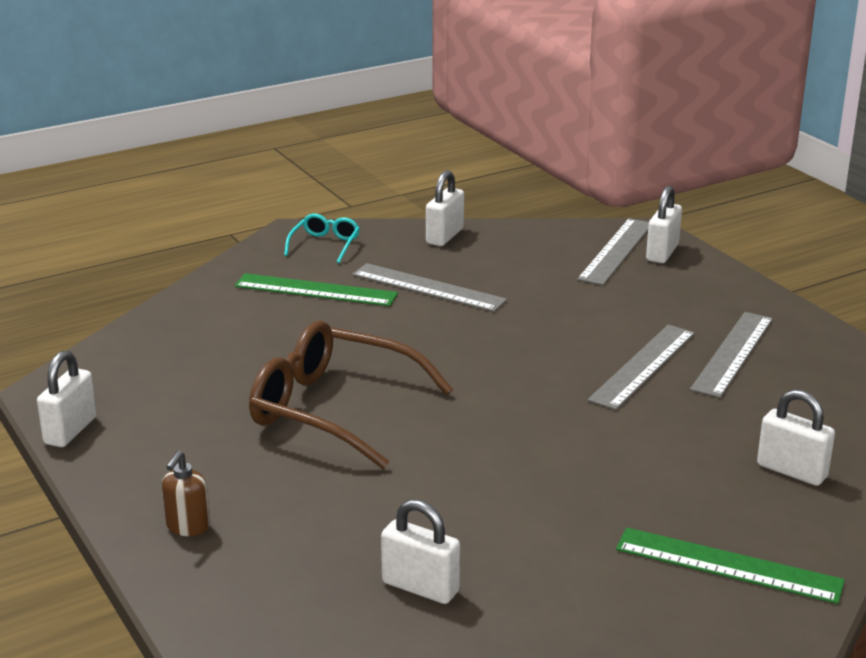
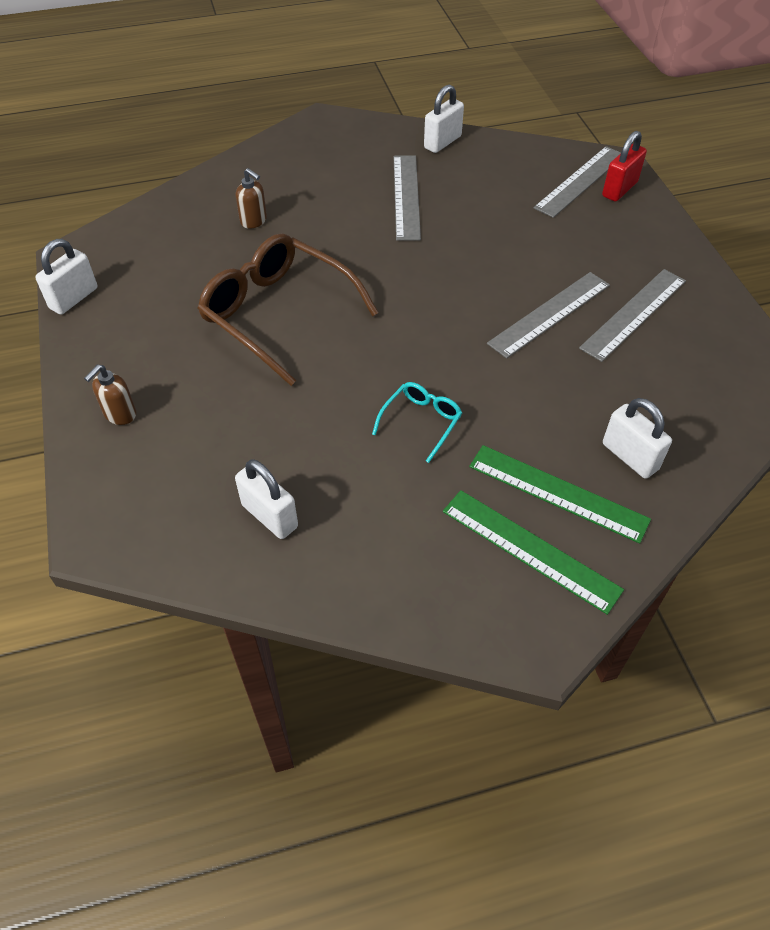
camera: 15 degrees right, 25 degrees up
green ruler [235,273,398,306] -> green ruler moved to [469,445,651,544]
turquoise glasses [284,214,360,263] -> turquoise glasses moved to [372,382,462,463]
grey ruler [352,263,507,312] -> grey ruler turned 45 degrees clockwise [394,155,421,241]
white padlock [646,186,682,263] -> red padlock [602,131,647,202]
none -> brown soap dispenser [236,168,267,229]

